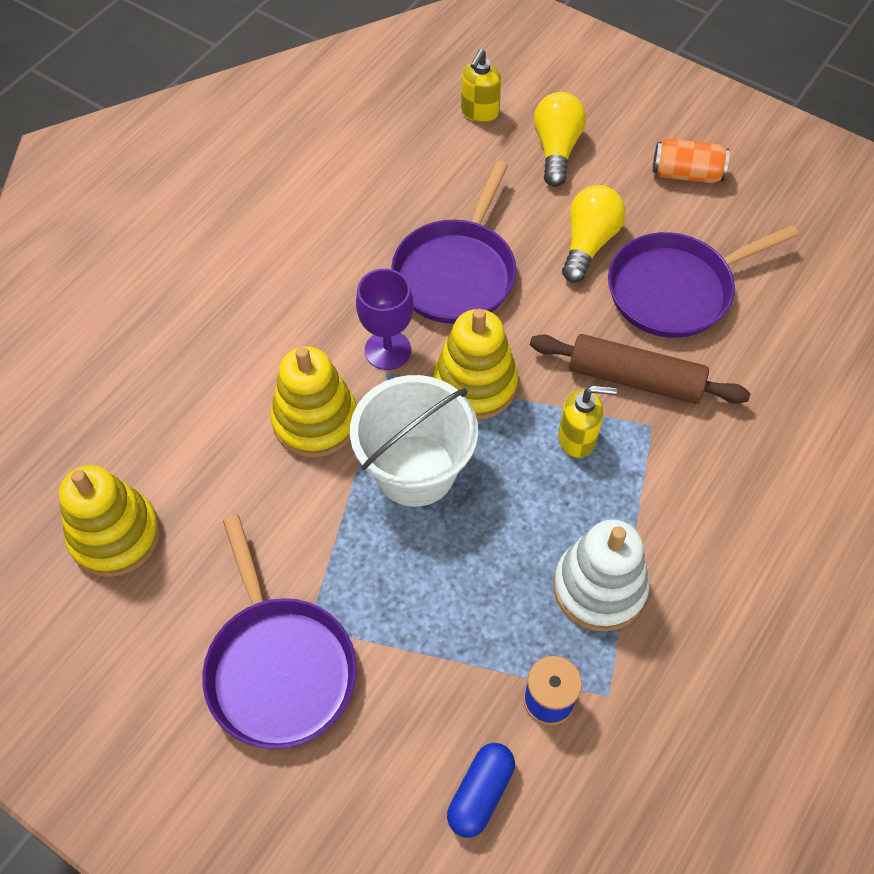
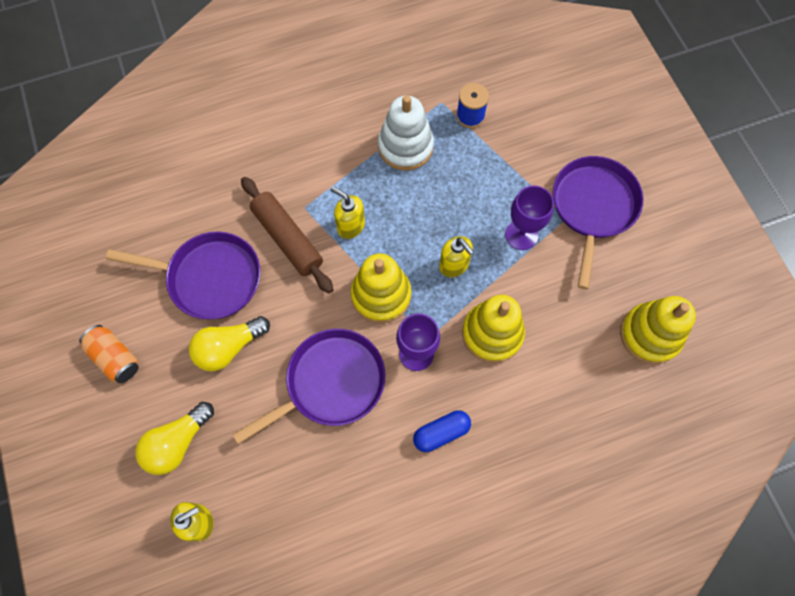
camera: 145 degrees left, 10 degrees up
white bucket [350,375,478,507] -> yellow soap dispenser [439,236,474,277]
blue capsule [447,743,515,838] -> blue capsule moved to [413,410,471,452]
none -> purple goblet [505,186,554,250]

